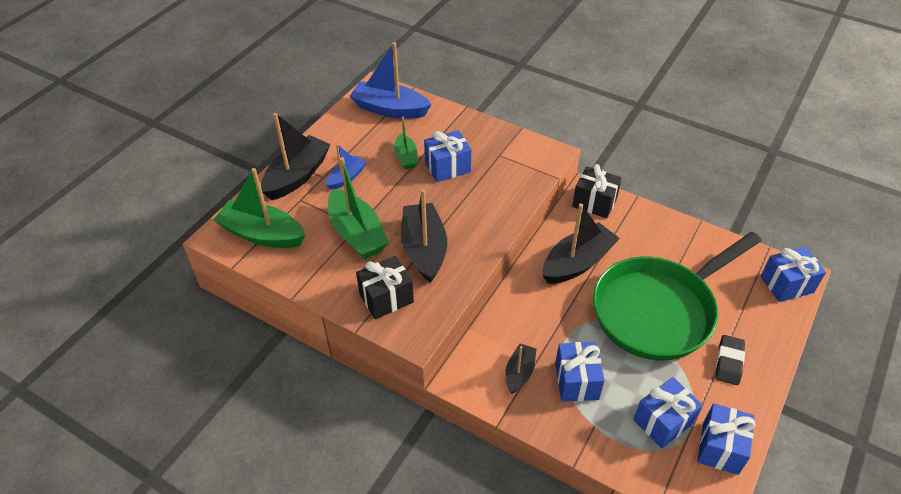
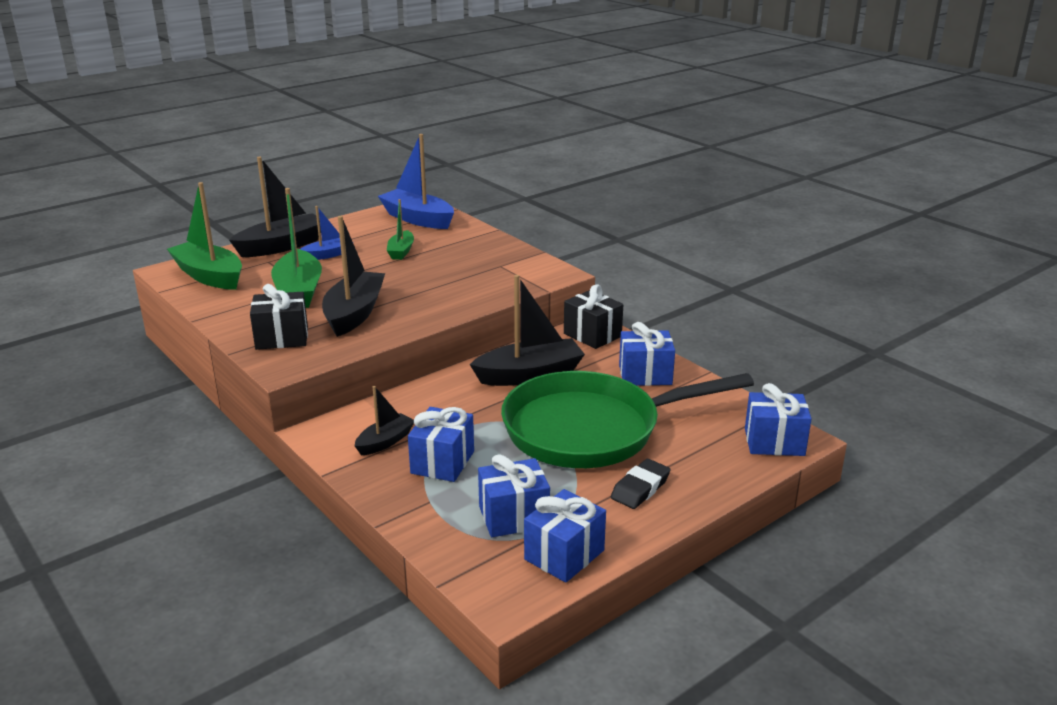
camera: 20 degrees right, 20 degrees down
blue gift [424,130,471,182] -> blue gift moved to [619,322,675,386]

